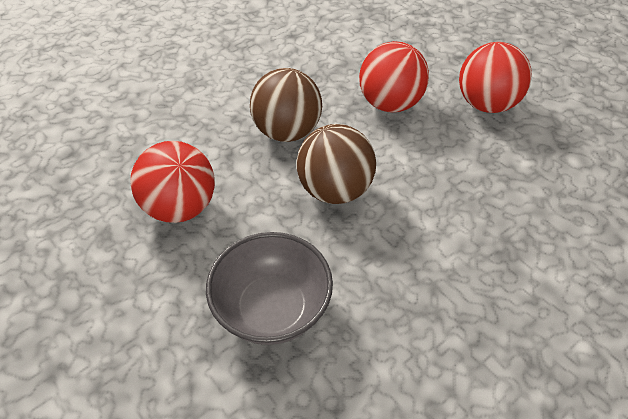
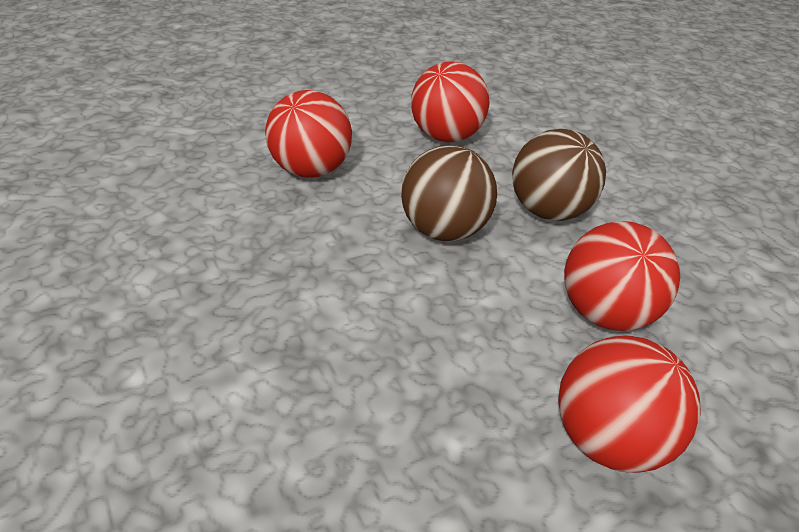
camera: 100 degrees right, 10 degrees down
grey bowl [206,232,333,345] -> red ball [265,90,352,178]

